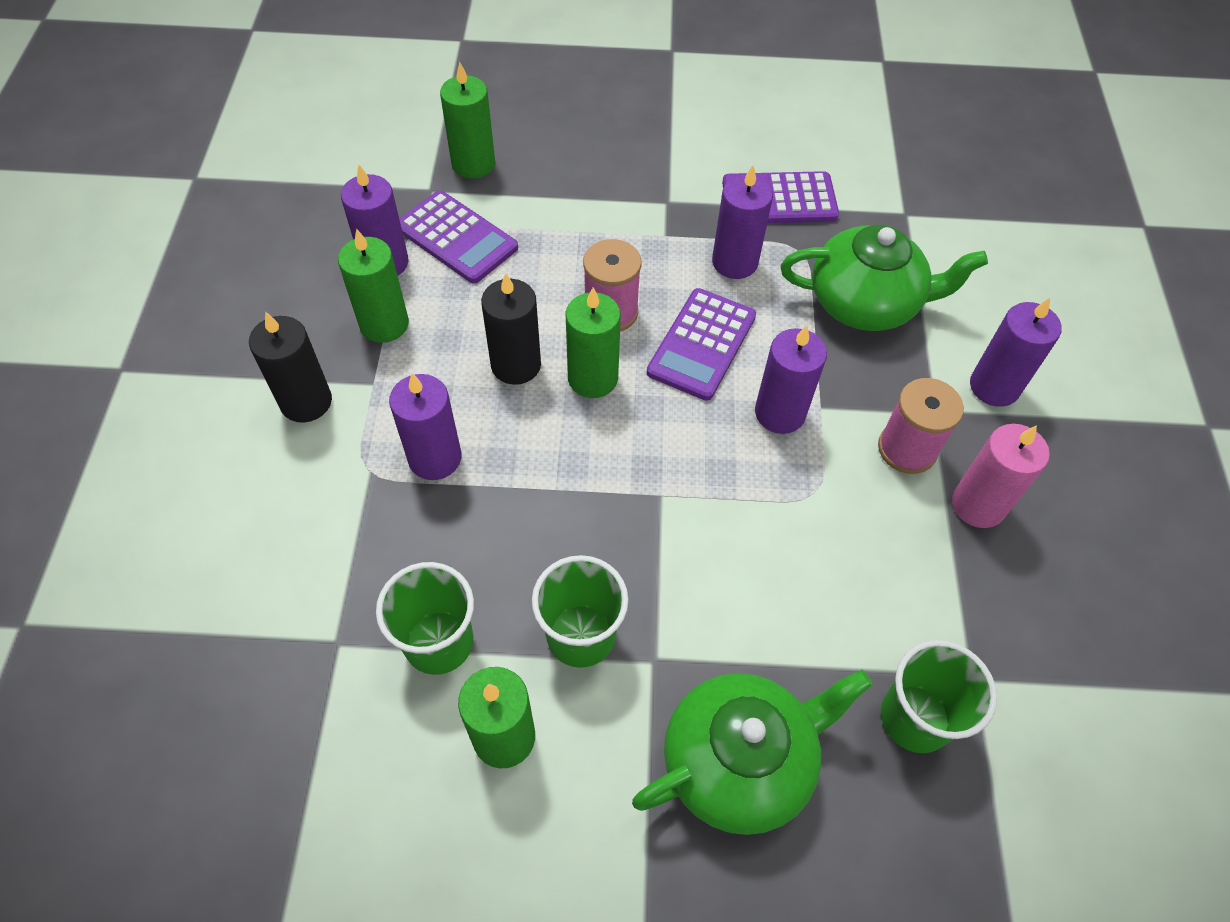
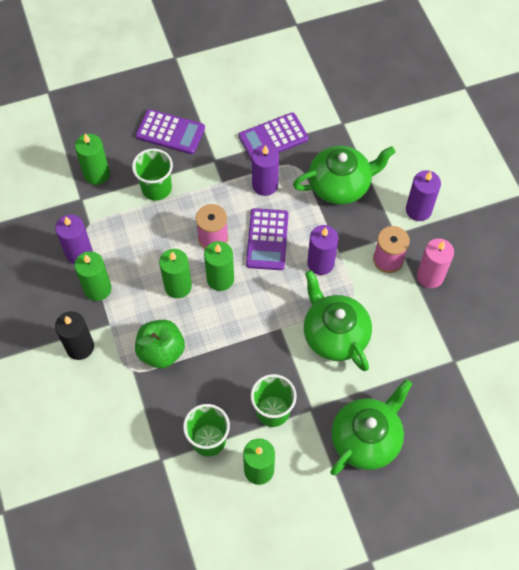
camera: 20 degrees left, 5 degrees up
purple candle [389,373,461,480] -> green apple [135,320,185,368]
purple calculator [399,190,518,284] -> purple calculator moved to [136,109,205,154]
black candle [481,273,541,385] -> green candle [159,249,192,298]
green cup [881,640,997,753] -> green cup moved to [132,149,173,201]
none -> green teapot [304,270,372,371]

